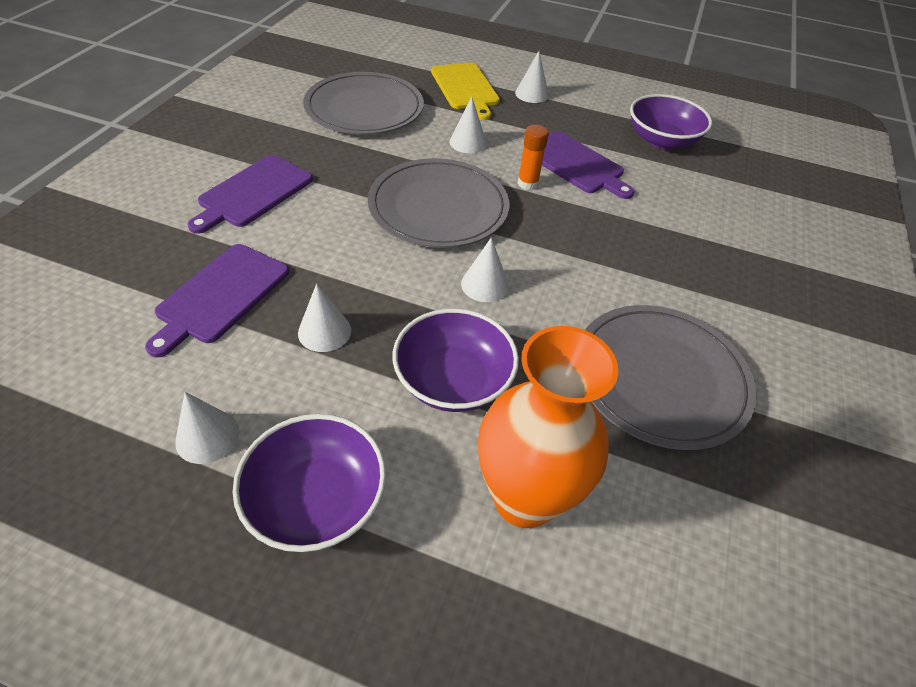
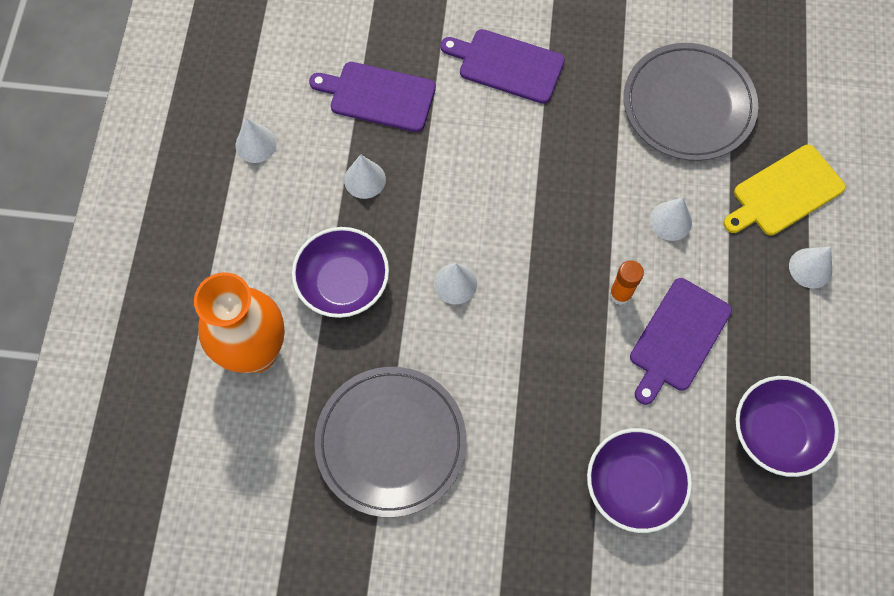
camera: 80 degrees right, 20 degrees up
purple bowl [233,414,386,552] -> purple bowl moved to [587,428,692,533]
grey plate [368,158,510,248] -> none

